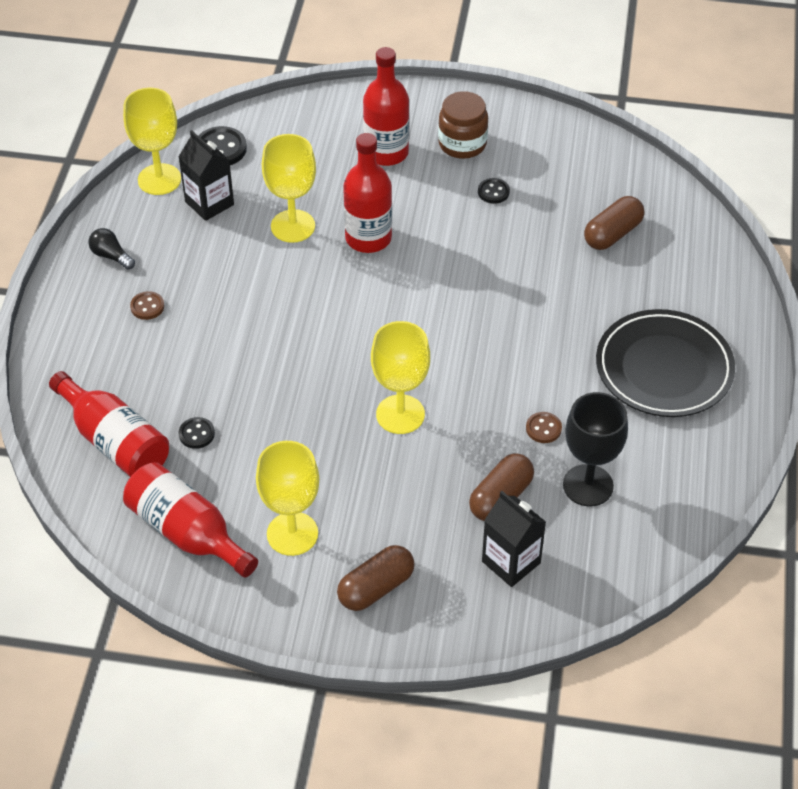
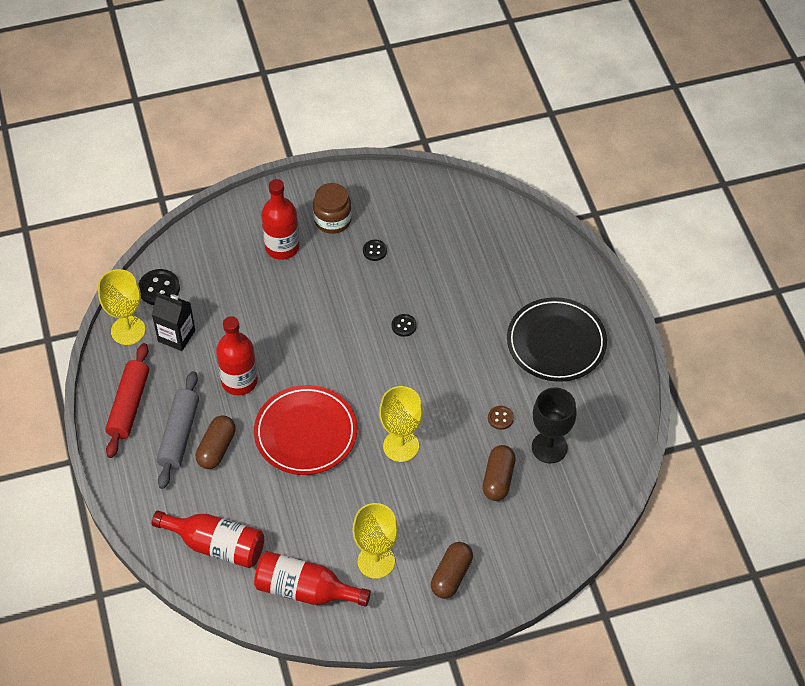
camera: 25 degrees left, 5 degrees up
black light bulb [88,228,135,270] -> red rolling pin [106,343,149,458]
brown button [130,291,164,320] -> grey rolling pin [157,371,199,489]
black button [179,417,215,449] -> black button moved to [392,314,417,337]
yellow goblet [262,134,316,243] -> none
red bottle [343,133,392,253] -> red bottle moved to [216,316,258,395]
black carton [482,491,546,587] -> none
brown capsule [584,196,644,250] -> brown capsule moved to [196,415,236,469]
none -> red plate [254,385,357,475]

